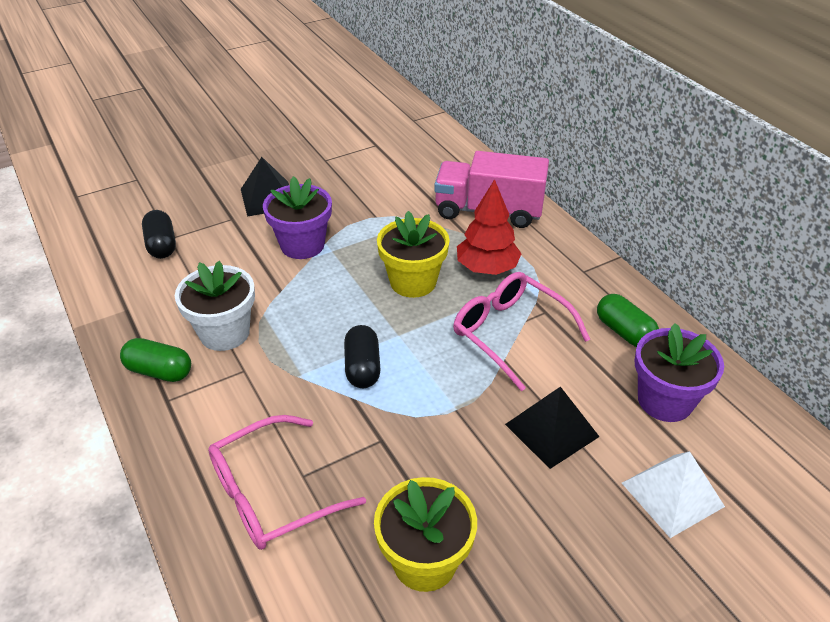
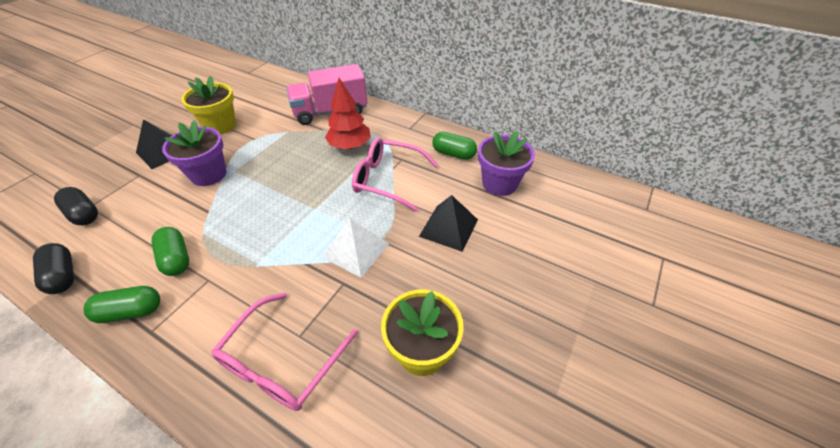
camera: 30 degrees left, 5 degrees up
white flower pot [175,261,255,351] -> green capsule [151,227,189,276]
black capsule [344,325,381,388] -> black capsule moved to [33,243,74,294]
yellow flower pot [377,211,450,298] -> yellow flower pot moved to [181,76,236,134]
white pyramid [622,451,725,538] -> white pyramid moved to [322,218,389,278]

